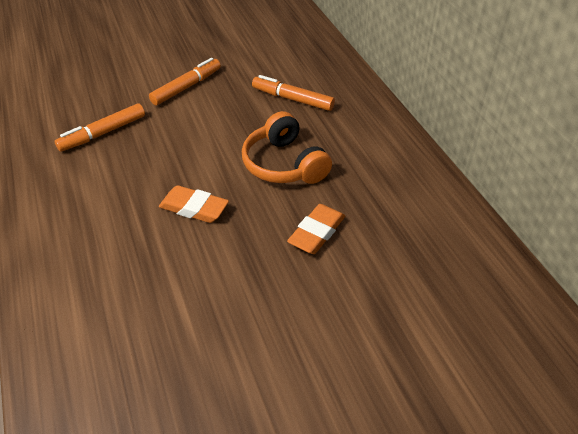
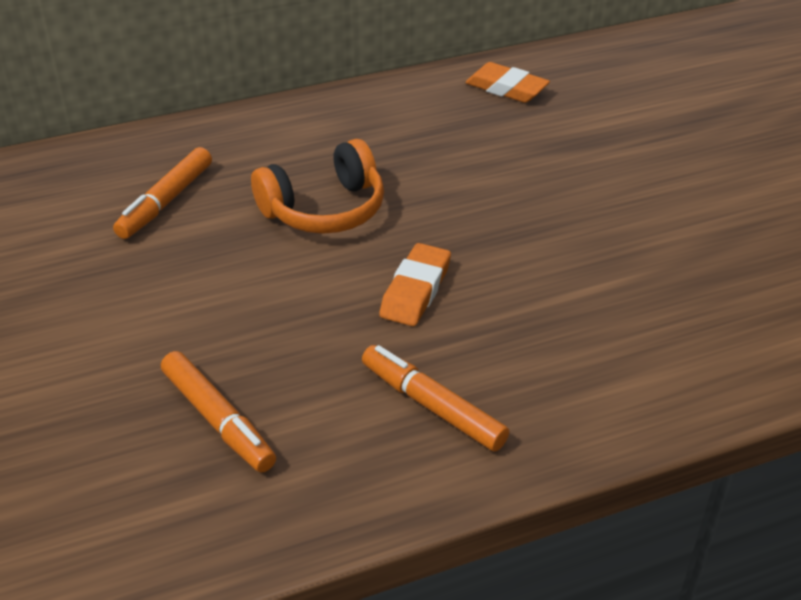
camera: 90 degrees left, 5 degrees down
orange marker [149,58,221,105] -> orange marker moved to [362,345,509,452]
orange eraser [287,204,345,254] -> orange eraser moved to [465,62,550,103]

